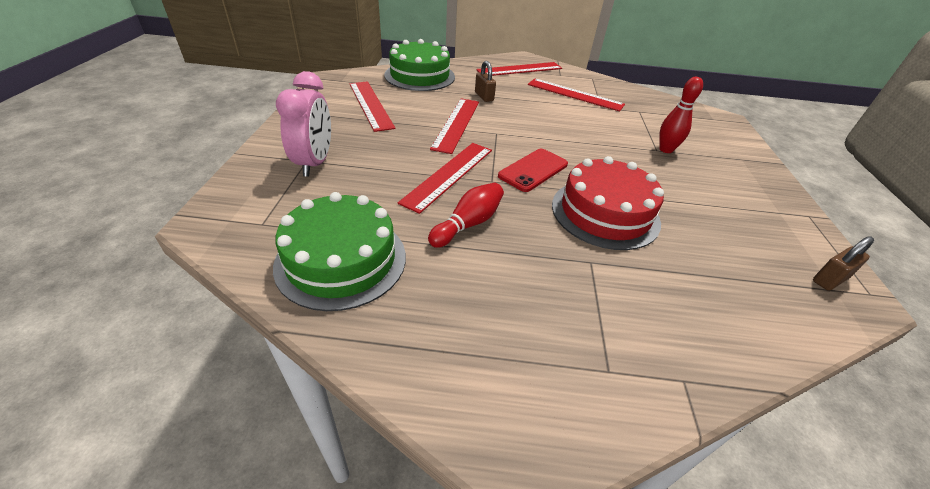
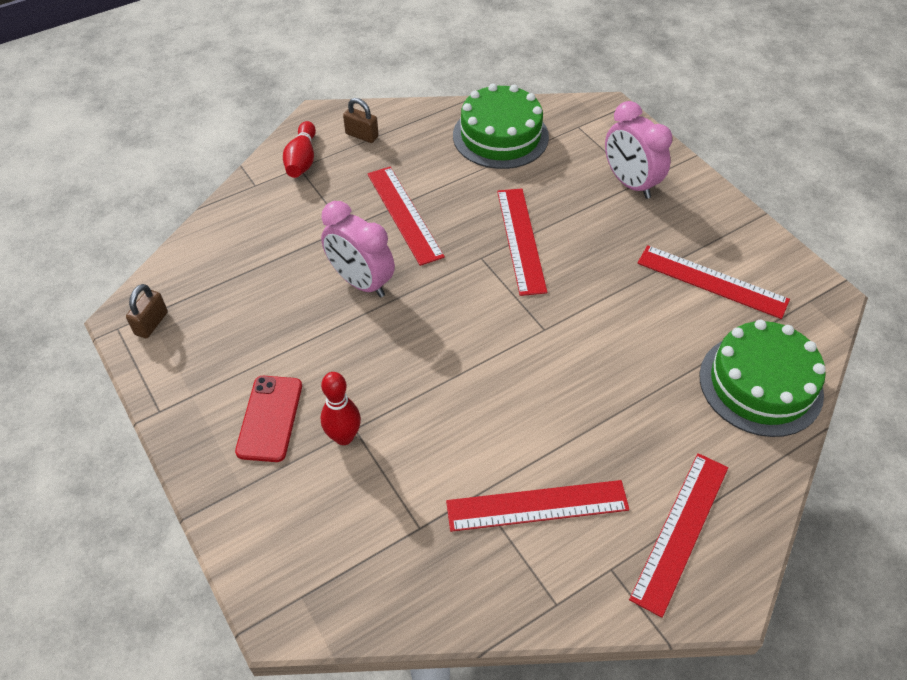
camera: 145 degrees right, 10 degrees up
red bowling pin [428,183,504,248] -> red bowling pin moved to [283,121,316,178]
red ruler [430,98,479,154] -> red ruler moved to [367,167,445,266]
brown padlock [475,61,496,102] -> brown padlock moved to [343,98,379,143]
red phone [498,149,568,192] -> red phone moved to [235,376,302,462]
red cake [552,156,664,250] -> pink clock [321,201,395,298]

